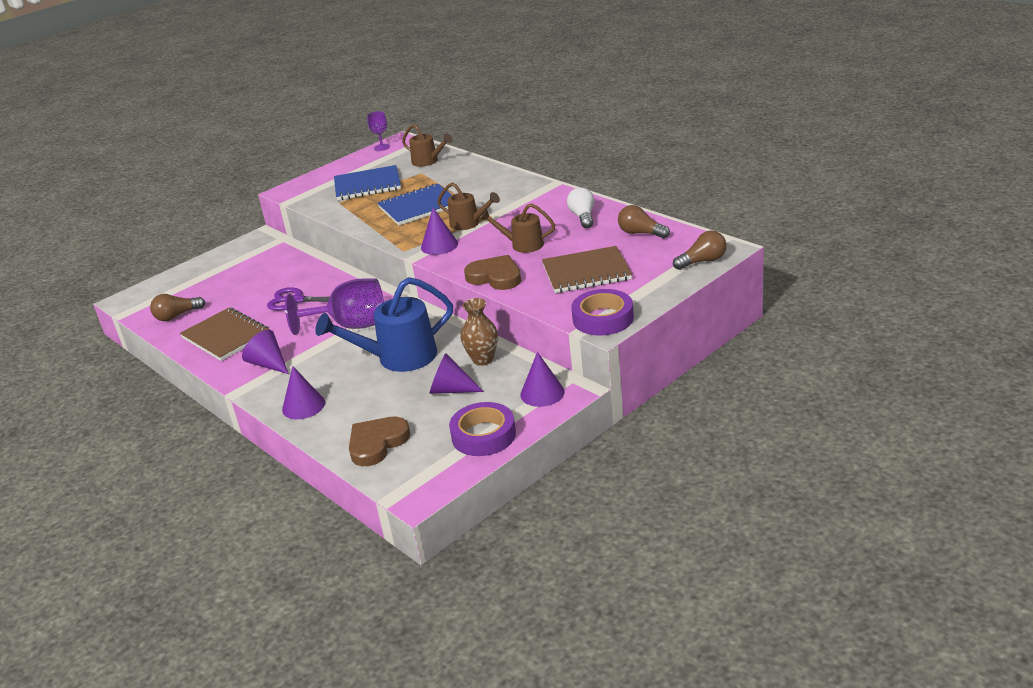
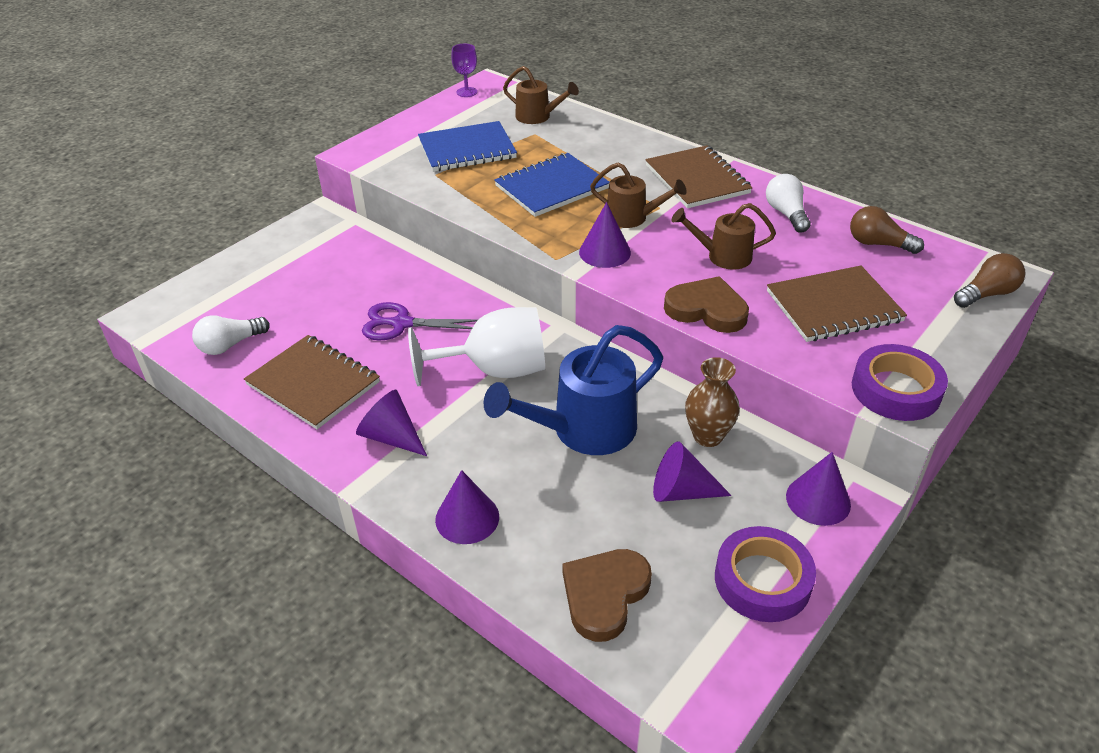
camera: 10 degrees left, 10 degrees up
brown light bulb [150,294,205,321] -> white light bulb [192,315,270,355]
purple goblet [285,278,384,335] -> white goblet [408,307,545,386]
none -> brown notebook [645,145,753,208]

